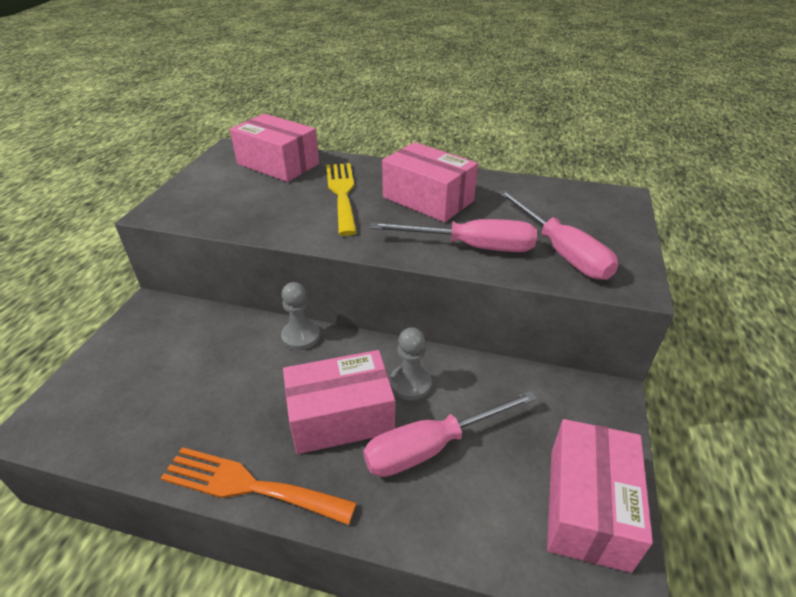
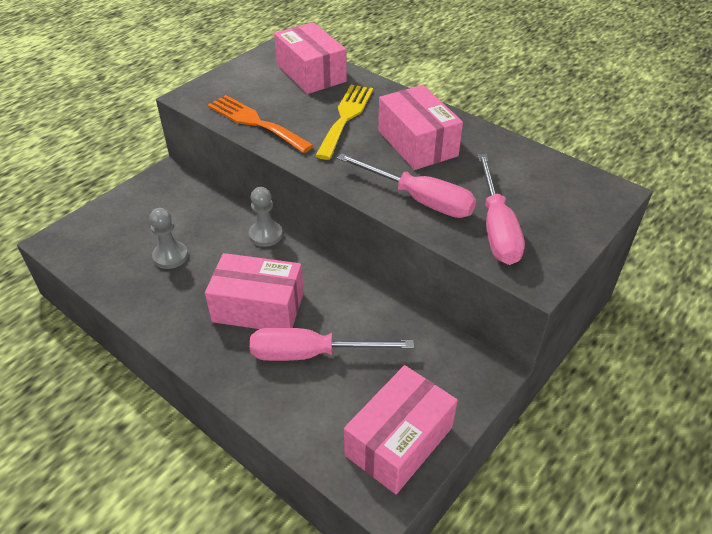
camera: 25 degrees right, 5 degrees up
orange fork [161,447,357,525] -> orange fork moved to [208,95,314,153]
grey pawn [390,327,432,401] -> grey pawn moved to [149,208,188,269]

